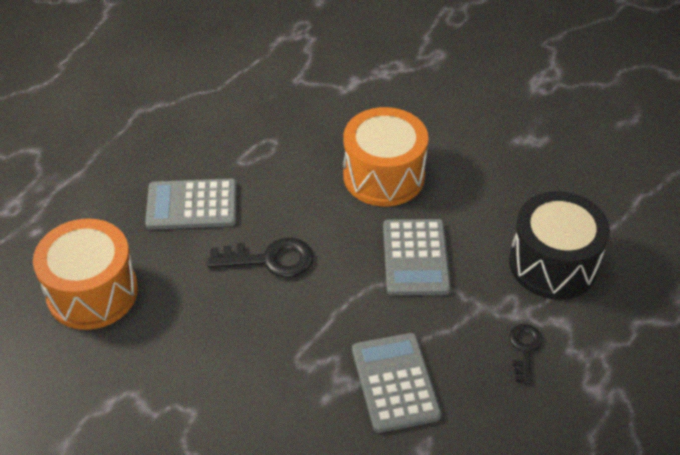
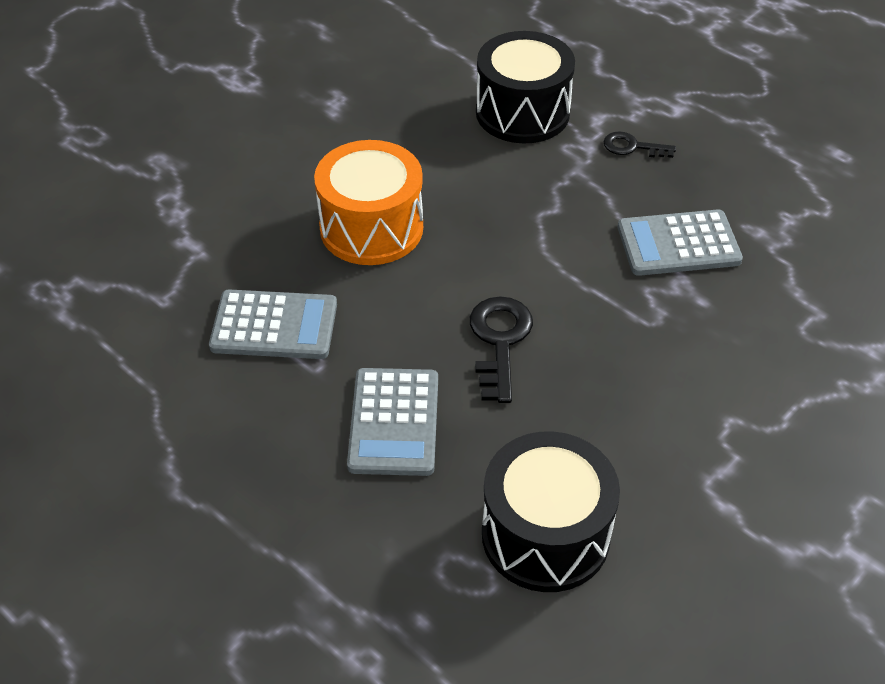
camera: 85 degrees left, 0 degrees up
orange drum [33,218,138,330] -> black drum [482,431,620,592]
grey calculator [383,219,451,295] -> grey calculator moved to [209,289,337,359]

